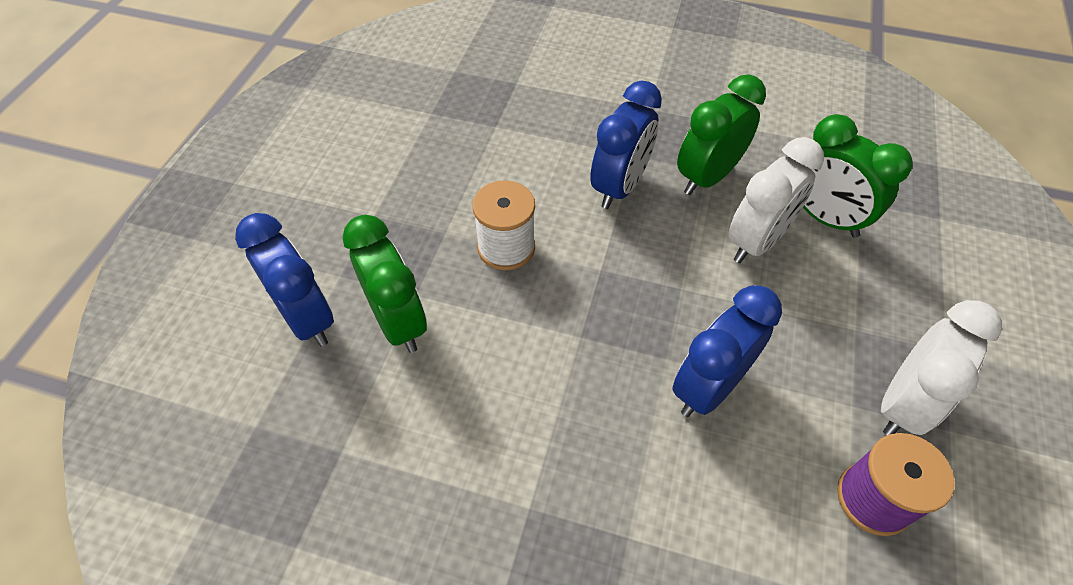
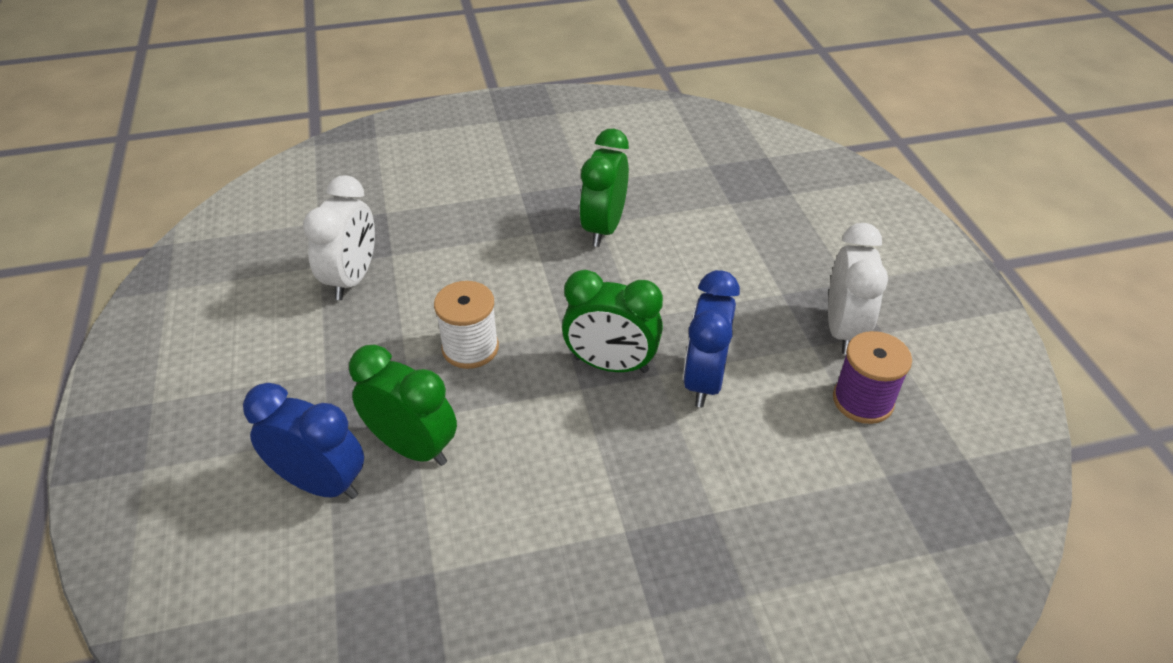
camera: 30 degrees left, 10 degrees down
blue clock [590,81,662,209] -> none
white clock [728,137,824,263] -> white clock moved to [303,175,375,300]
green clock [803,114,913,238] -> green clock moved to [562,270,663,373]

